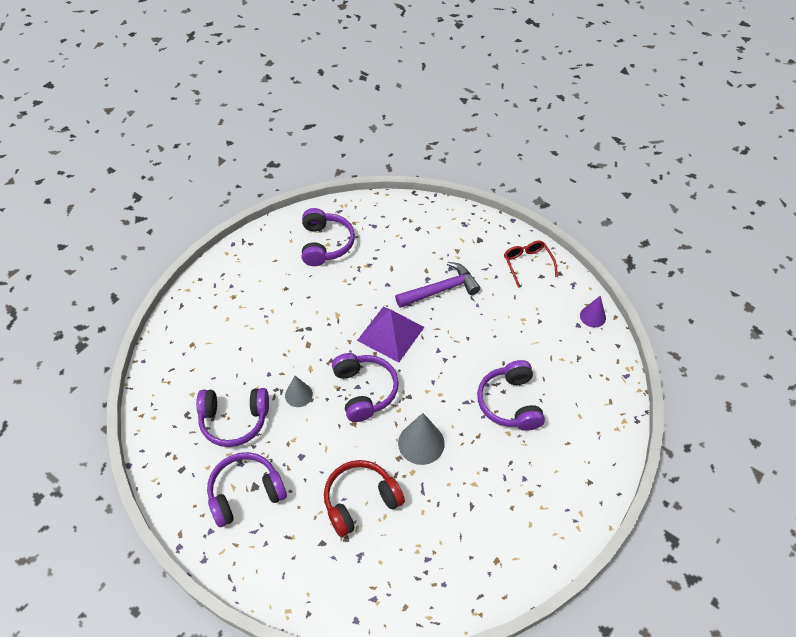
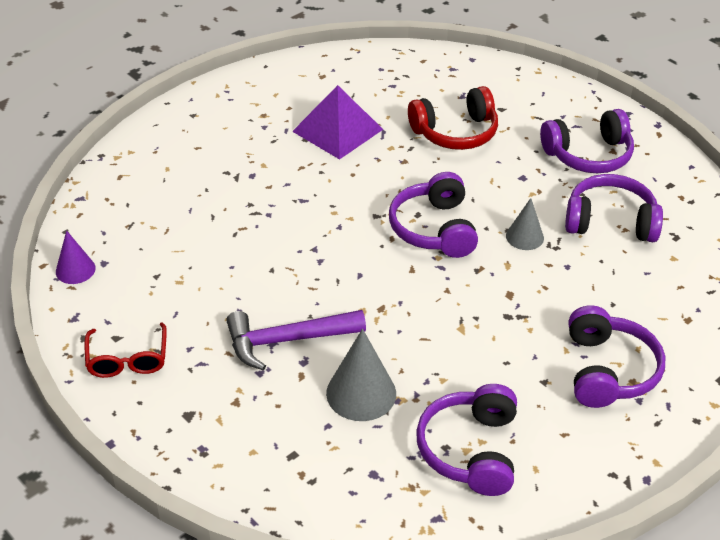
camera: 170 degrees left, 10 degrees down
purple pyramid [357,307,424,362] -> purple pyramid moved to [292,85,383,160]
grey cone [398,413,445,465] -> grey cone moved to [326,329,396,421]
purple headphones [477,360,545,431] -> purple headphones moved to [569,305,665,408]

